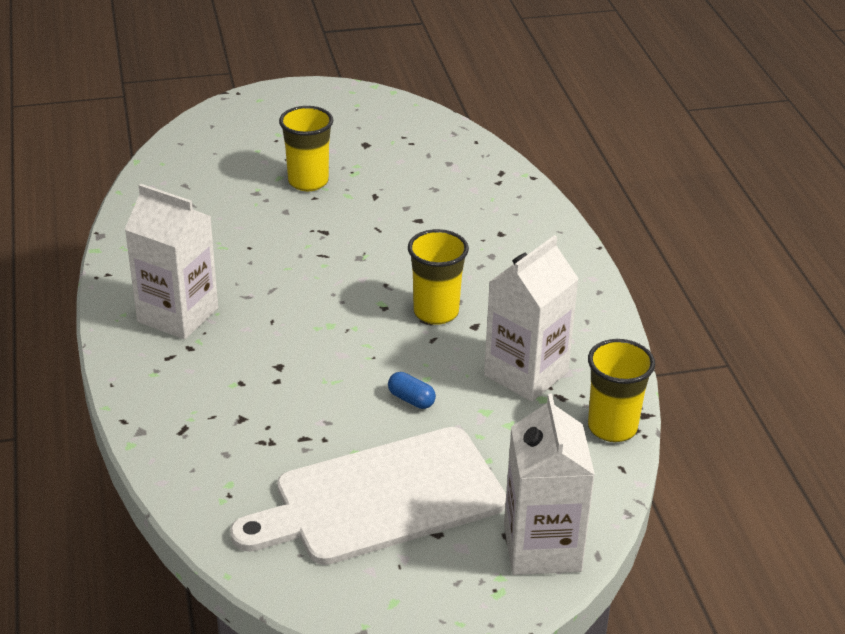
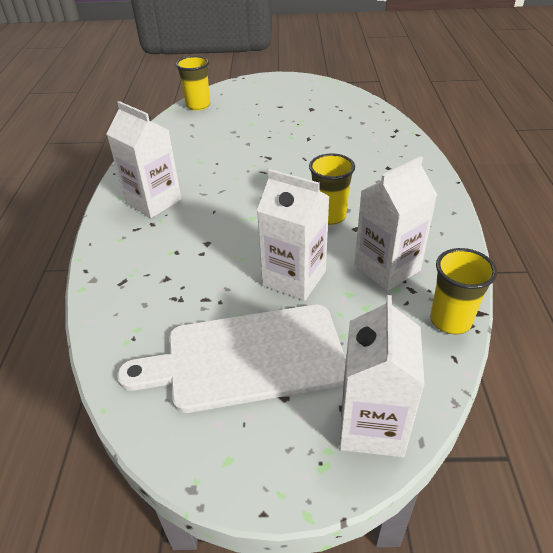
camera: 15 degrees right, 5 degrees up
yellow cup [279,106,333,191] -> yellow cup moved to [176,56,210,111]
blue capsule [388,372,436,409] -> white carton [257,169,330,301]

